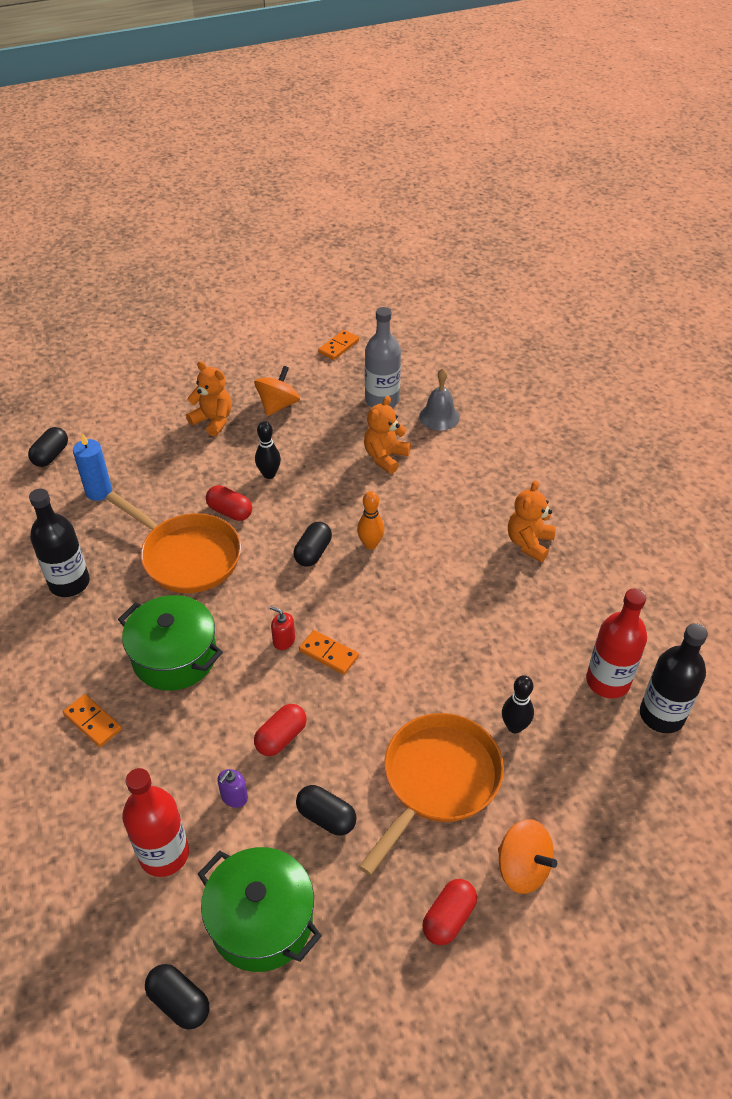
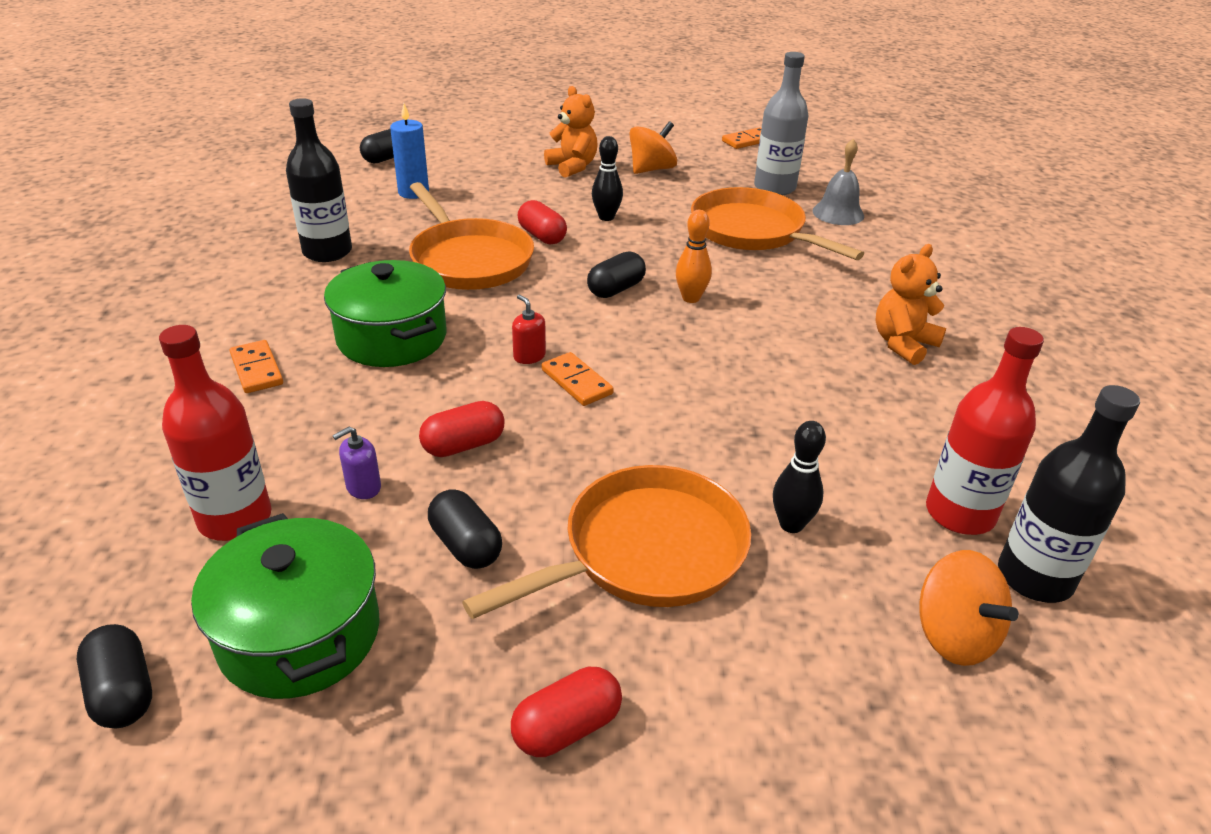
camera: 20 degrees right, 10 degrees down
orange teddy bear [364,396,411,474] -> orange pan [691,187,864,260]
orange spinning top [498,819,557,894] -> orange spinning top moved to [919,550,1019,666]

